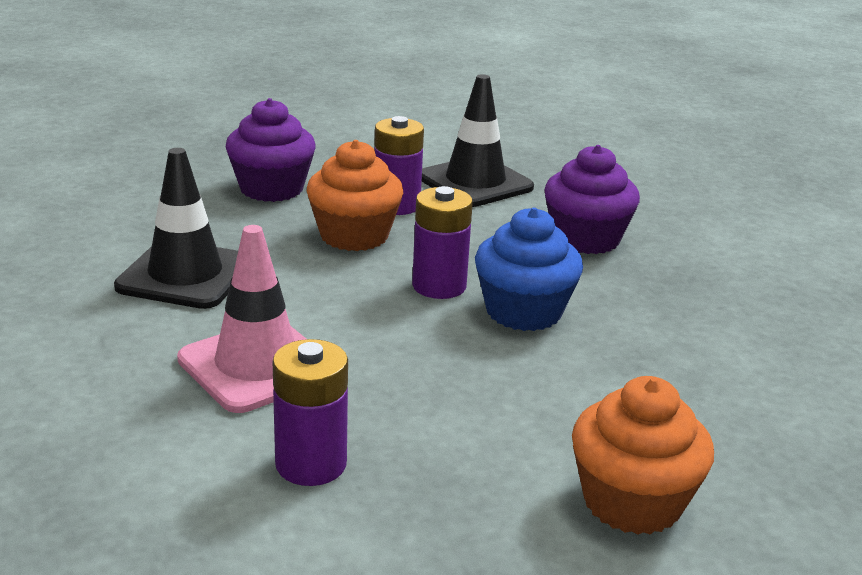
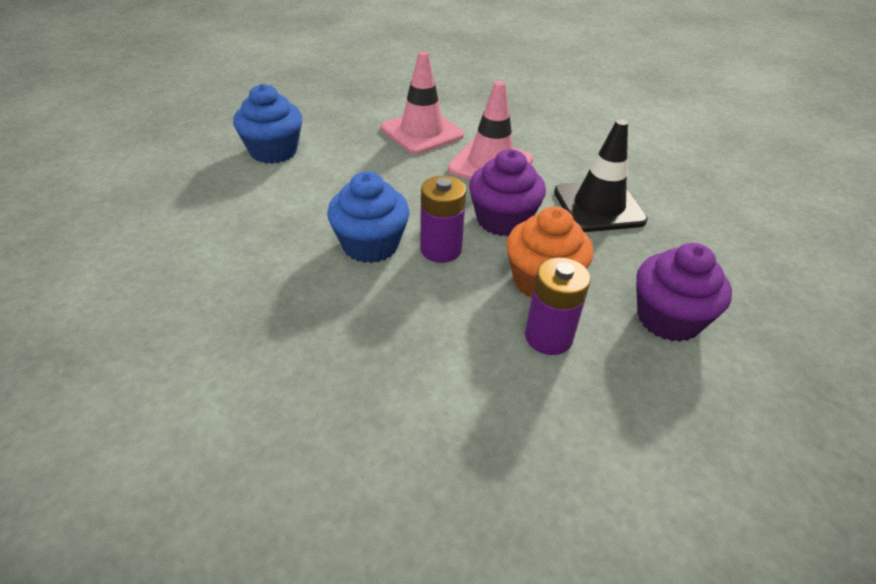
camera: 155 degrees right, 15 degrees up
purple battery [273,339,348,486] -> pink traffic cone [381,51,464,154]
black traffic cone [422,74,534,207] -> none
purple cupcake [544,145,640,254] -> purple cupcake moved to [469,149,546,237]
orange cupcake [572,376,714,535] -> blue cupcake [233,84,302,164]

